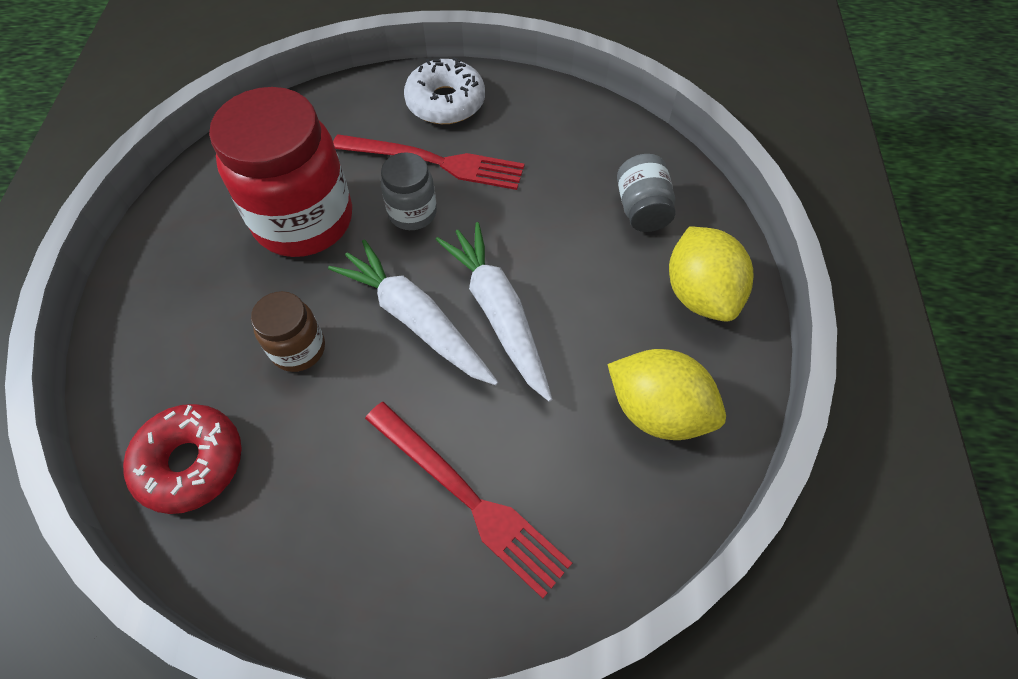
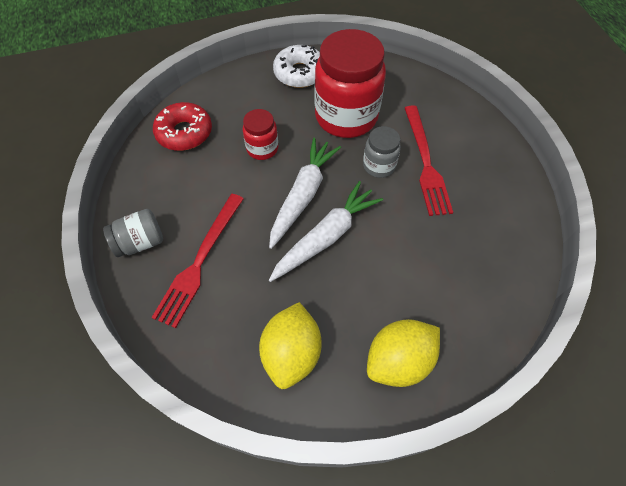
camera: 70 degrees right, 0 degrees up
brown jar [251,291,325,372] -> red jar [242,109,278,160]
white donut [404,58,485,124] -> white donut moved to [273,45,320,88]
grey jar [617,154,676,232] -> grey jar moved to [103,209,163,257]

